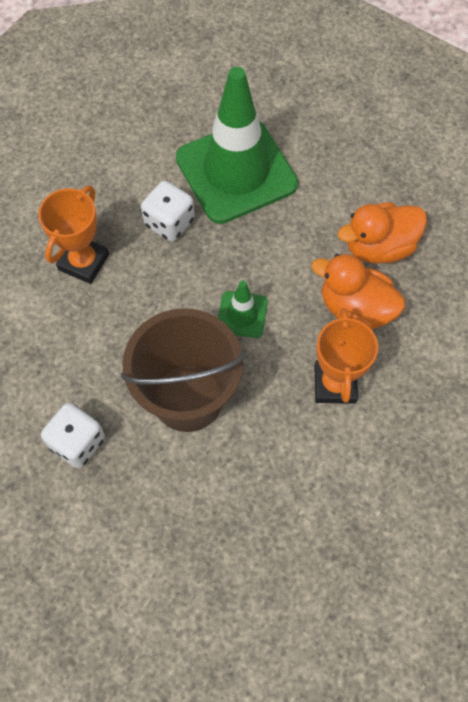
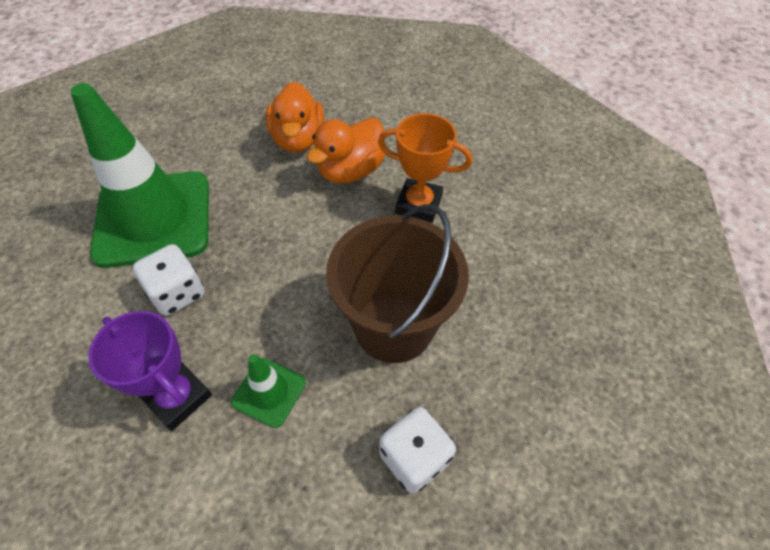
camera: 75 degrees left, 10 degrees down
orange trophy [38,186,109,284] -> purple trophy [88,311,212,431]
green traffic cone [218,281,268,338] -> green traffic cone moved to [231,354,306,428]

